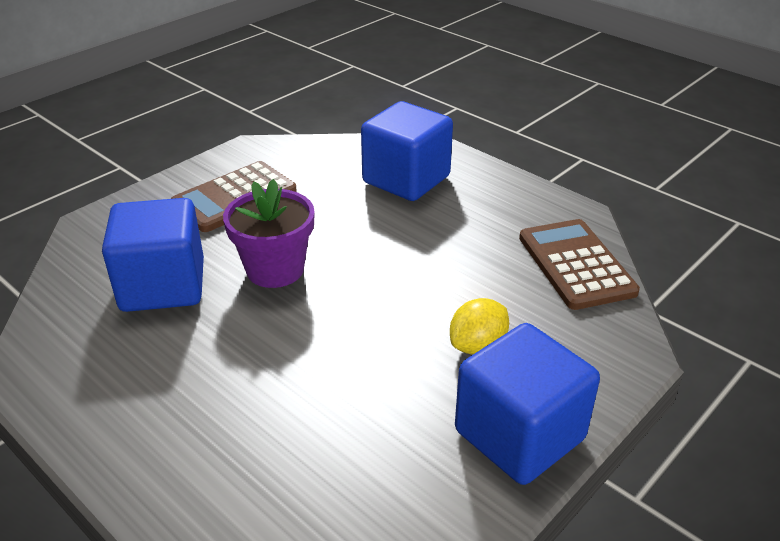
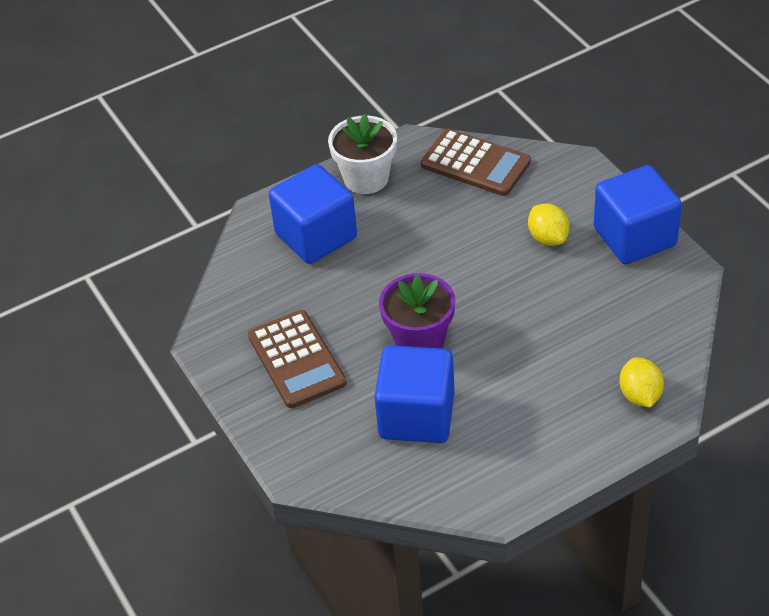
camera: 70 degrees left, 10 degrees up
brown calculator [519,219,640,310] -> brown calculator turned 150 degrees counterclockwise [421,129,531,196]
none -> white flower pot [328,114,397,194]
none -> yellow lemon [620,357,664,407]

